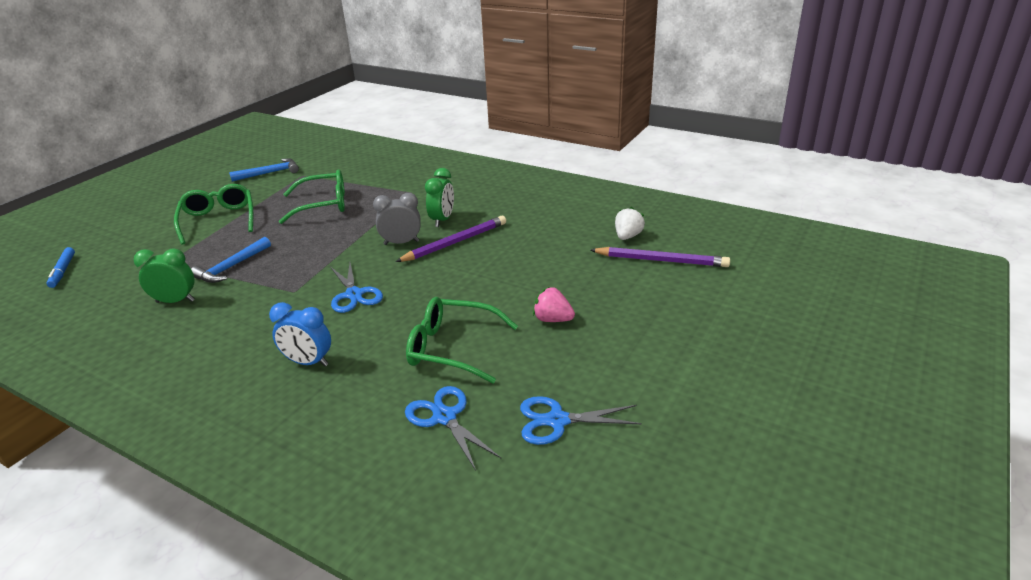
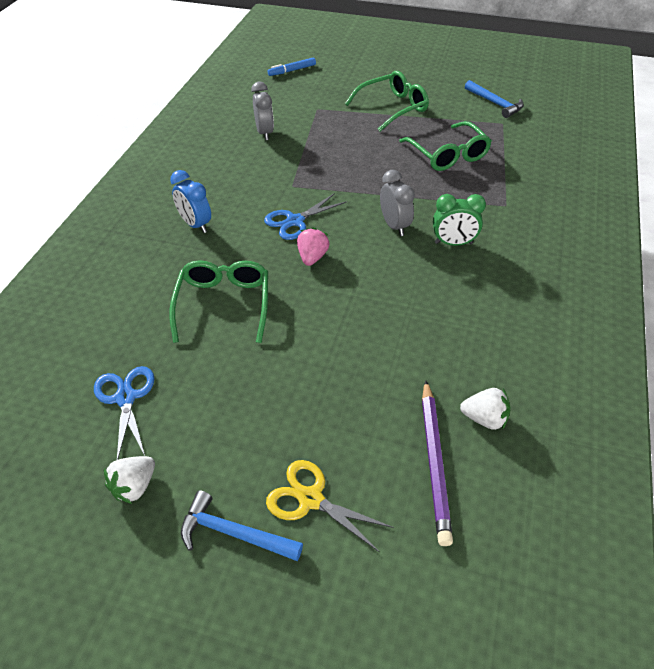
camera: 75 degrees right, 15 degrees up
green clock [134,248,194,303] -> grey clock [251,81,274,140]
blue hammer [191,237,271,283] -> blue hammer moved to [181,490,303,561]
blue clock [269,302,331,366] -> blue clock turned 45 degrees counterclockwise [170,170,211,233]
purple pencil [396,216,506,262] -> none
blue scissors [405,386,501,471] -> none
pink strawberry [533,287,575,322] -> pink strawberry moved to [297,227,330,266]
none -> white strawberry [104,456,155,504]
none -> yellow scissors [266,460,394,552]

